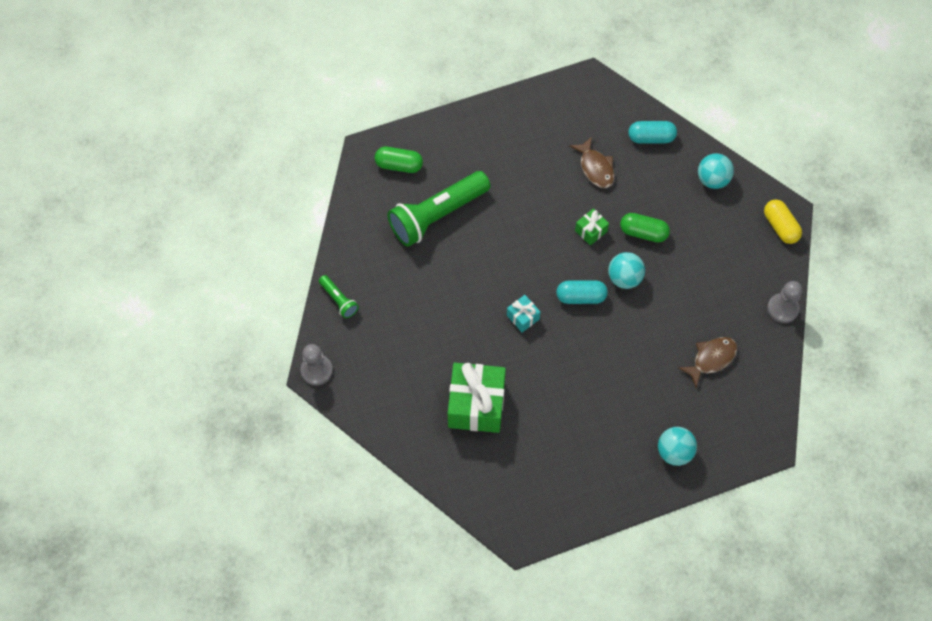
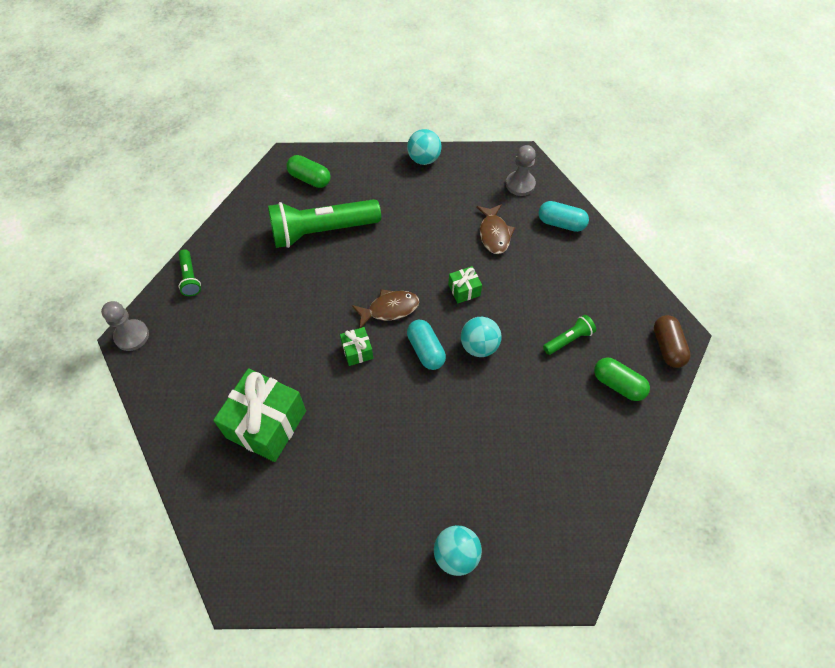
camera: 20 degrees right, 5 degrees down
turquoise gift [507,295,541,332] -> green gift [340,327,373,366]
turquoise capsule [556,280,608,304] -> turquoise capsule turned 45 degrees clockwise [407,320,446,370]
green capsule [620,213,670,242] -> green capsule moved to [594,357,650,401]
brown fish [678,337,737,388] -> brown fish moved to [352,289,419,328]
turquoise ball [698,153,734,189] -> turquoise ball moved to [407,129,442,165]
yellow capsule [764,200,802,244] -> brown capsule [654,315,691,368]
grey pawn [767,281,802,323] -> grey pawn moved to [506,145,536,196]
none -> green flashlight [543,315,596,355]

